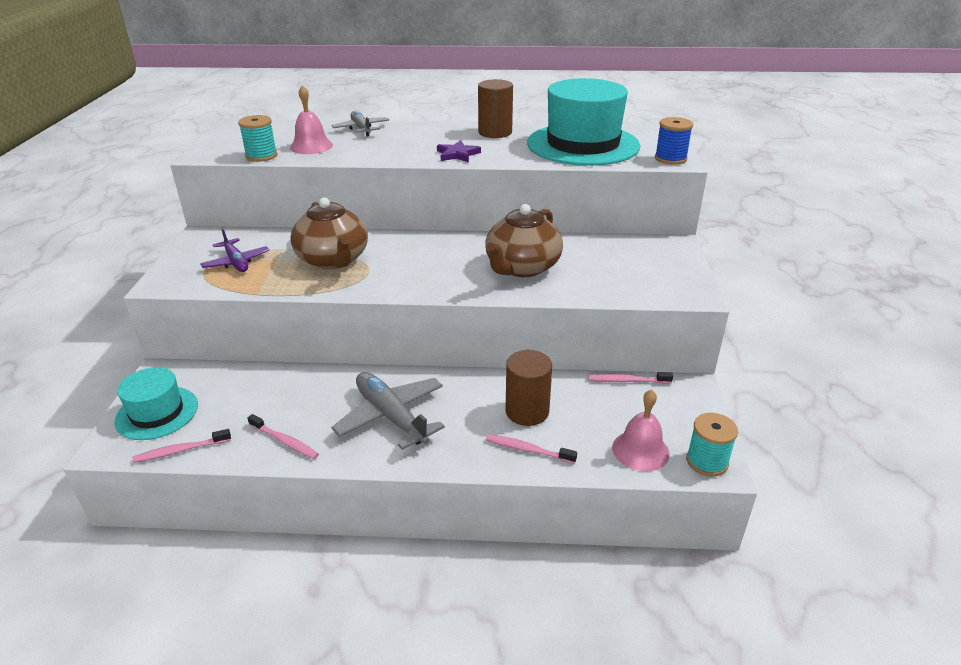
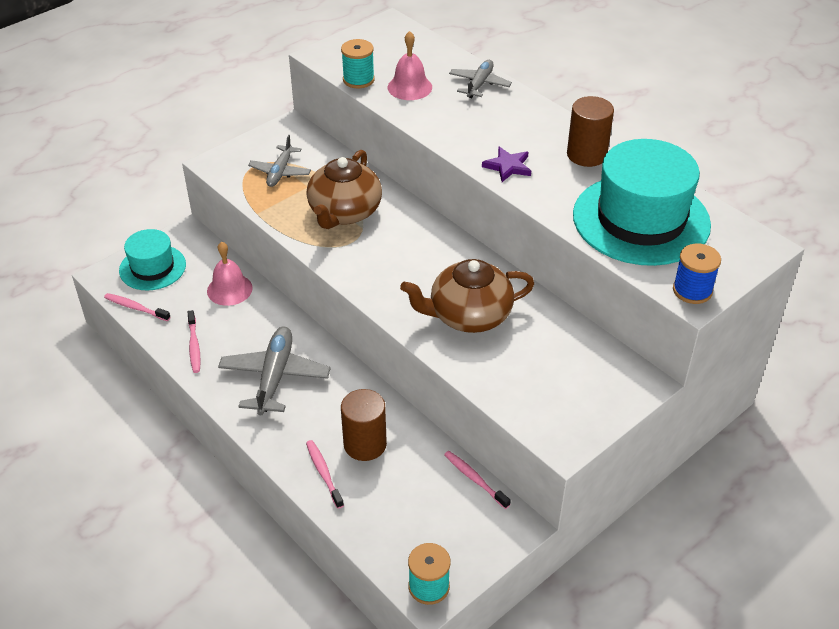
camera: 45 degrees right, 10 degrees up
purple plane [200,228,269,272] -> grey plane [248,135,311,187]
pink bell [612,389,670,472] -> pink bell moved to [207,242,253,306]

